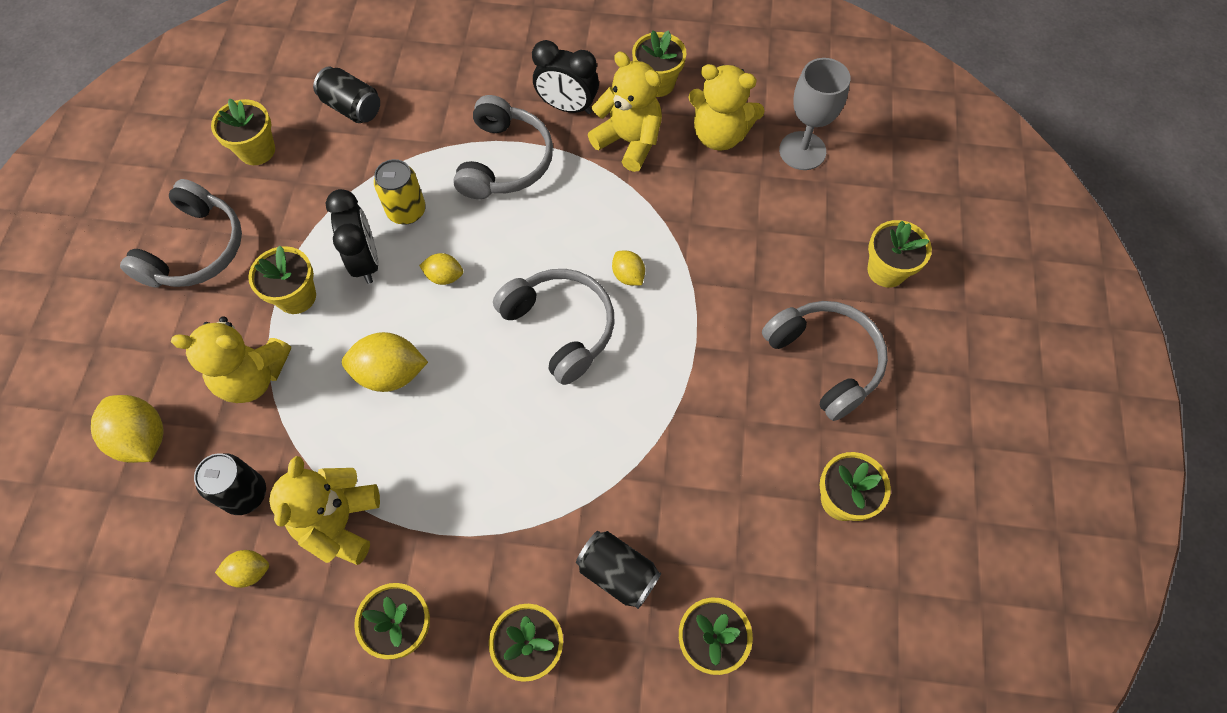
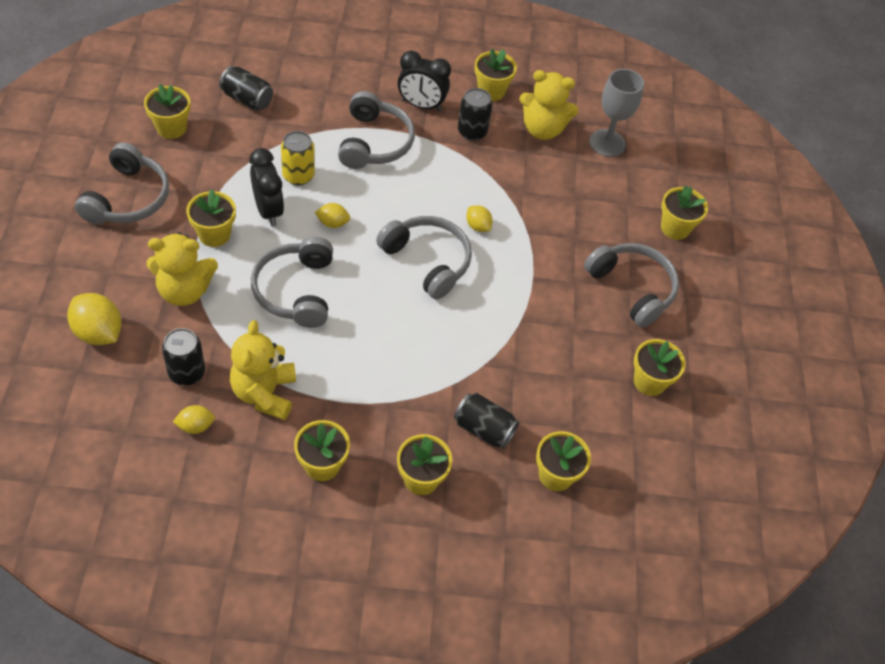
camera: 10 degrees left, 10 degrees down
yellow lemon [342,332,428,392] -> grey headphones [251,237,333,328]
yellow teddy bear [588,52,662,172] -> black can [458,88,492,141]

